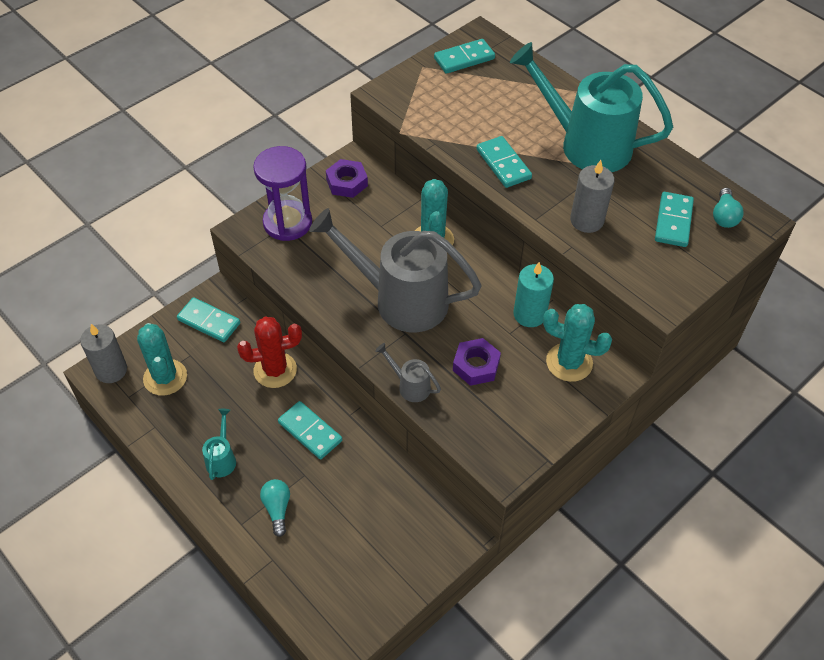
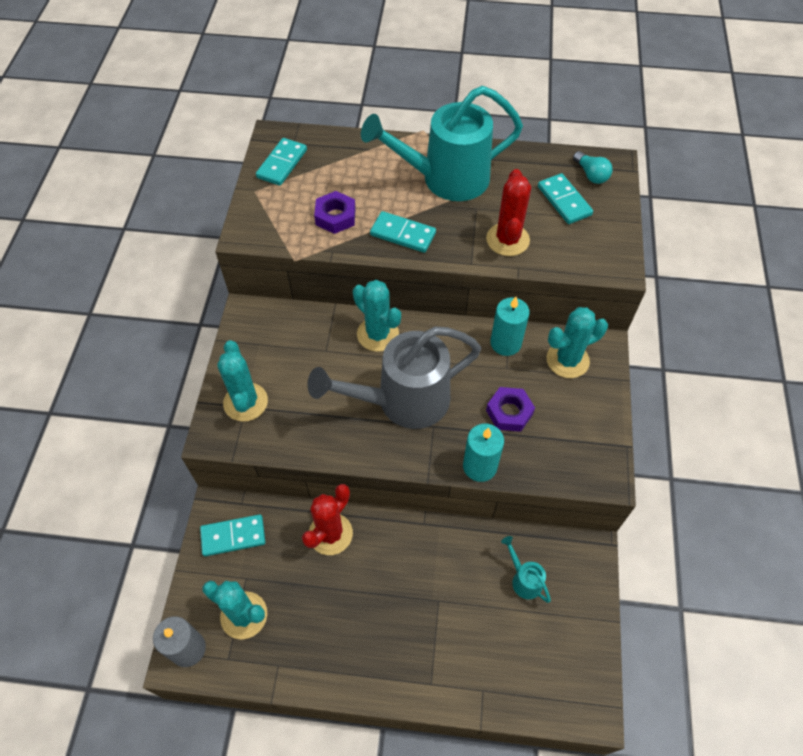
camera: 40 degrees left, 5 degrees up
turquoise watering can [202,409,236,480] -> turquoise watering can moved to [501,536,551,603]
purple hourglass [253,146,312,241] -> turquoise cactus [217,340,268,422]
turquoise light bulb [260,479,290,537] -> none
turquoise domino [278,401,342,460] -> none
purple nut [326,159,368,198] -> purple nut moved to [314,191,356,234]
grey watering can [375,343,441,402] -> turquoise candle [463,424,504,482]
grey candle [570,160,614,233] -> red cactus [486,169,531,256]

